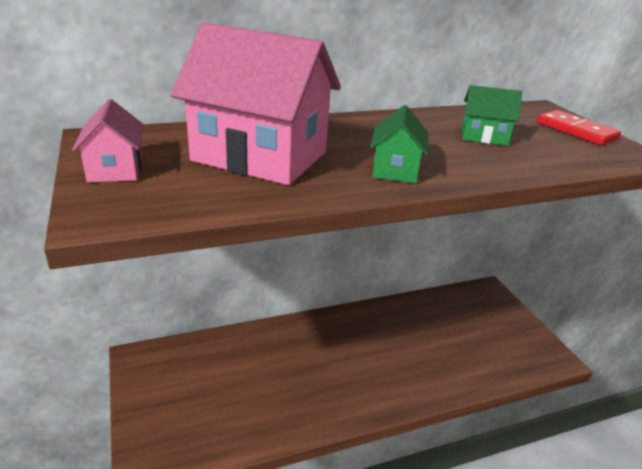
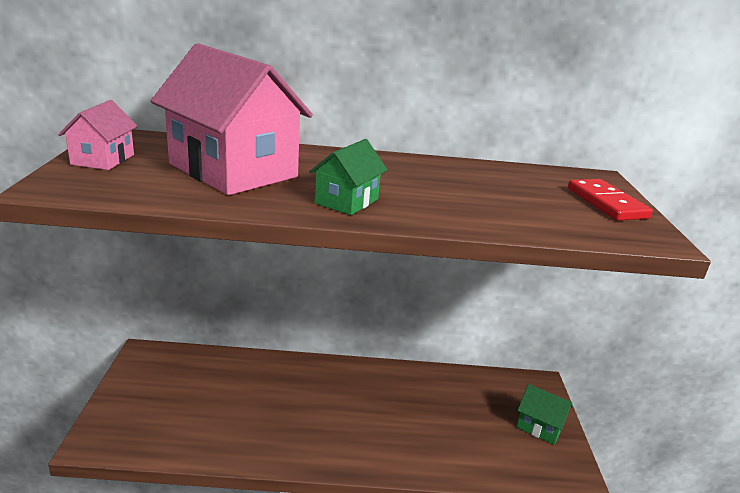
camera: 20 degrees right, 5 degrees down
green house [461,85,522,146] -> green house moved to [516,384,573,445]

